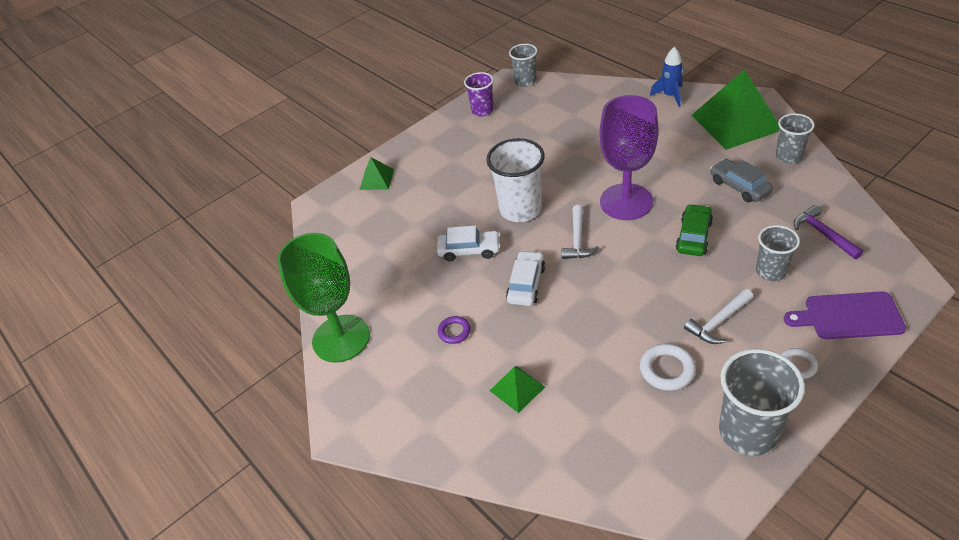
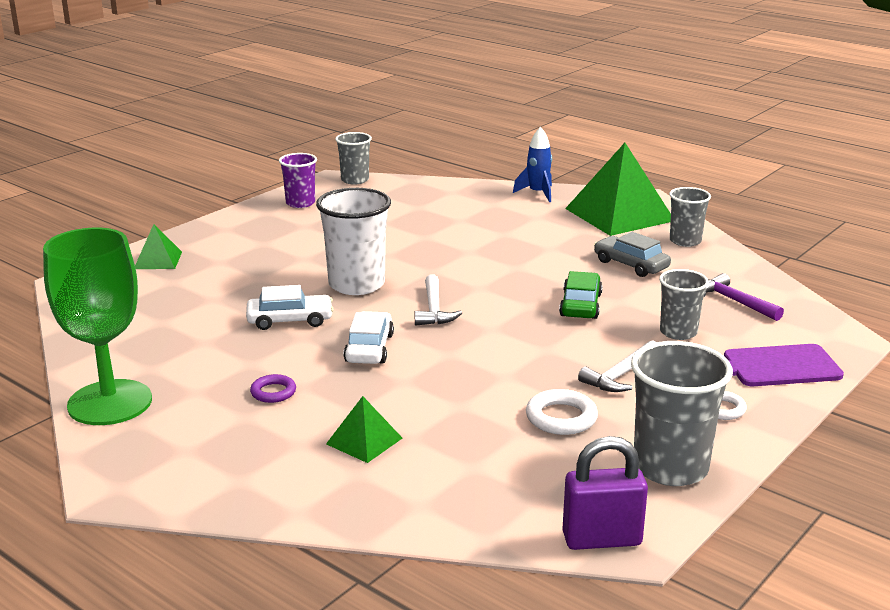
camera: 15 degrees left, 20 degrees down
purple goblet [600,95,659,220] -> none
none -> purple padlock [562,436,648,550]

